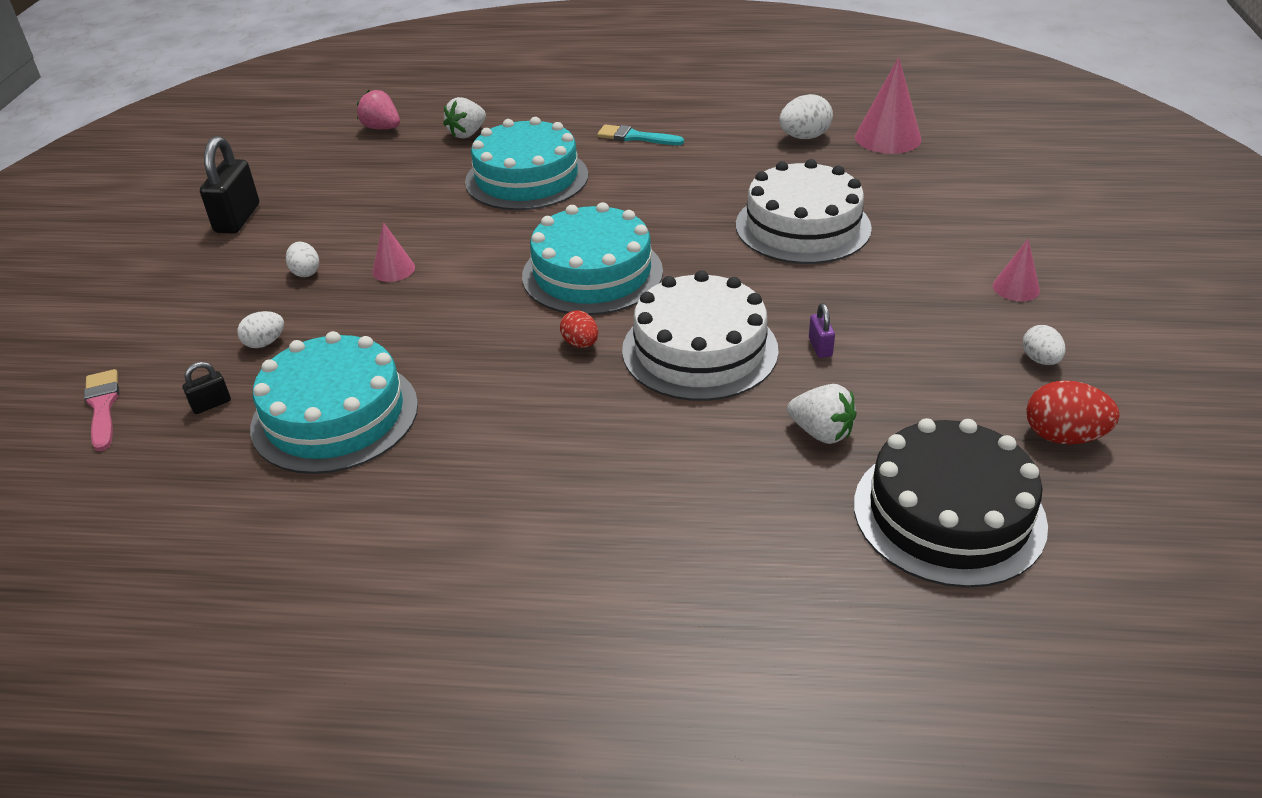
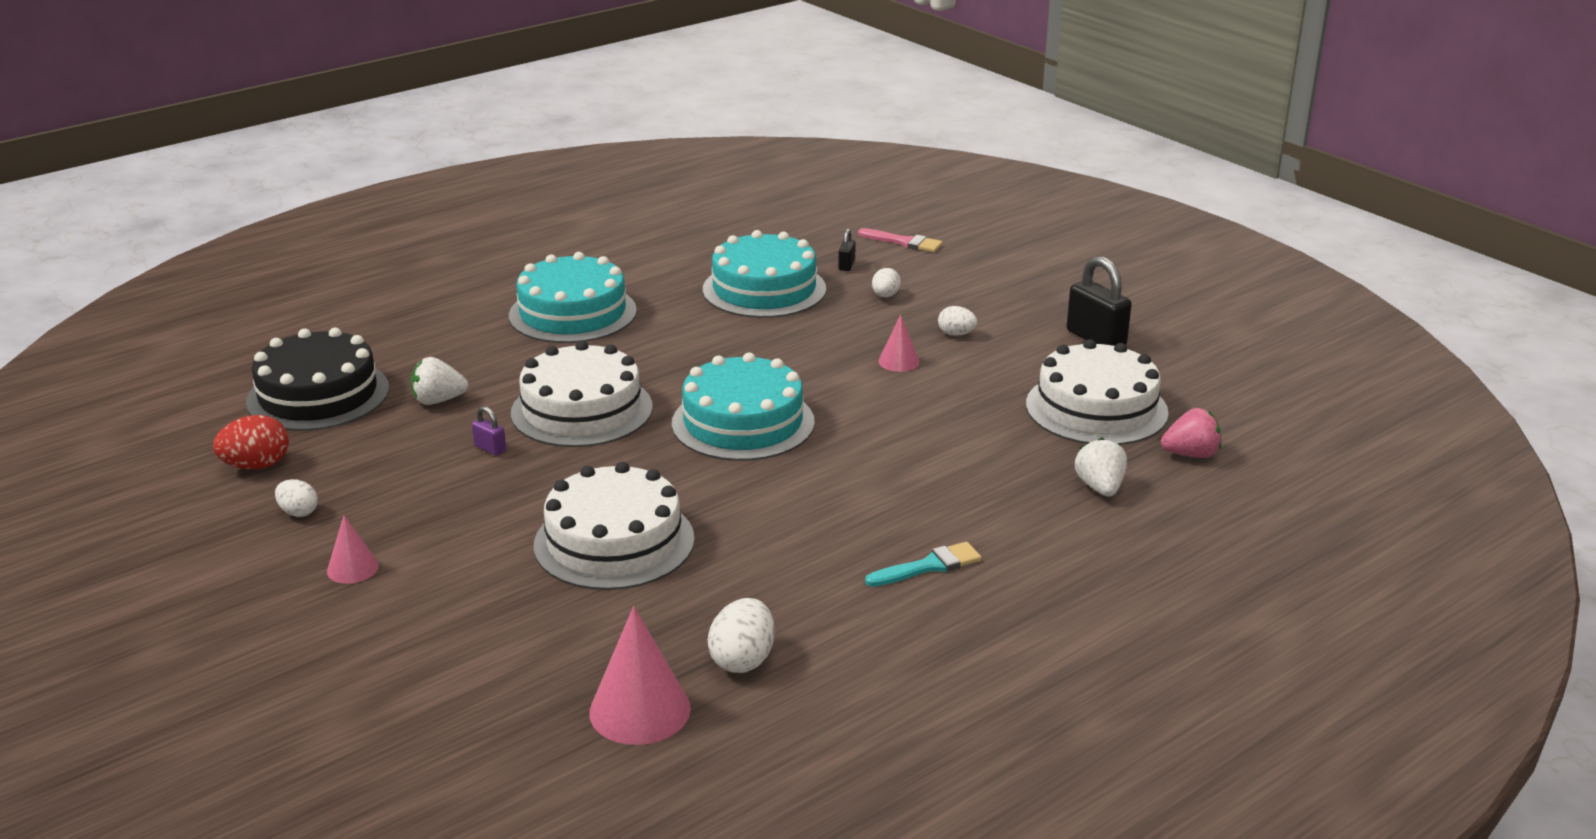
camera: 135 degrees right, 10 degrees down
turquoise cake [465,117,588,210] -> turquoise cake moved to [509,252,637,343]
red egg [560,310,598,348] -> none
none -> white cake [1026,339,1169,445]

